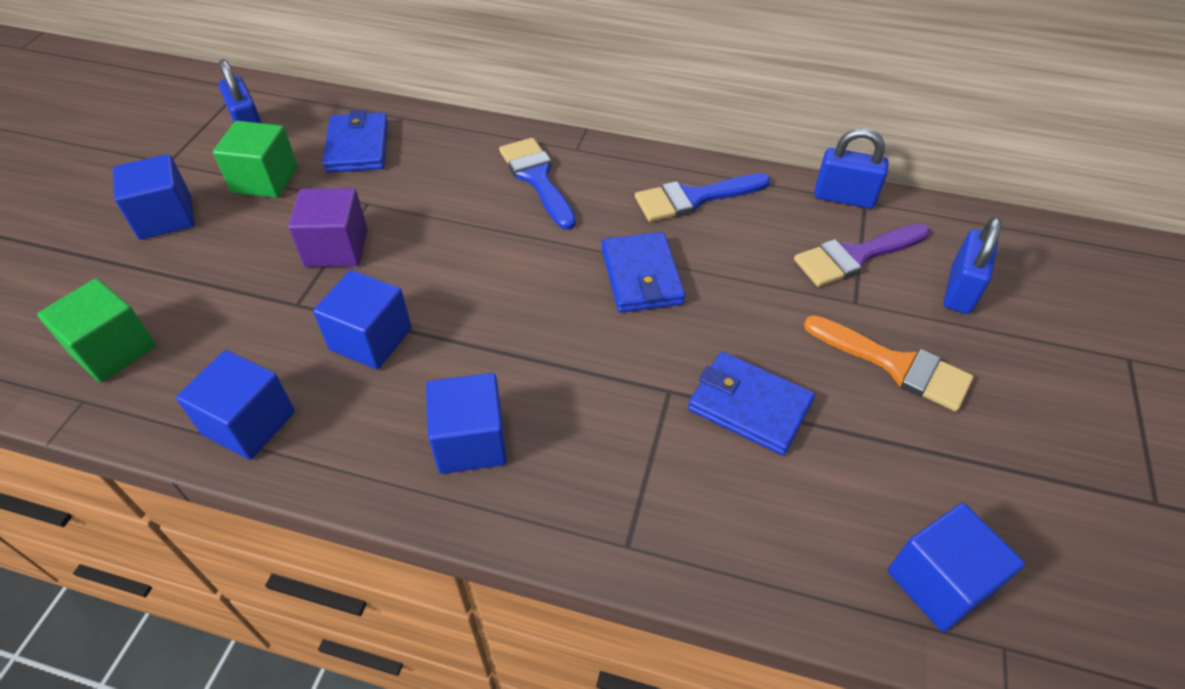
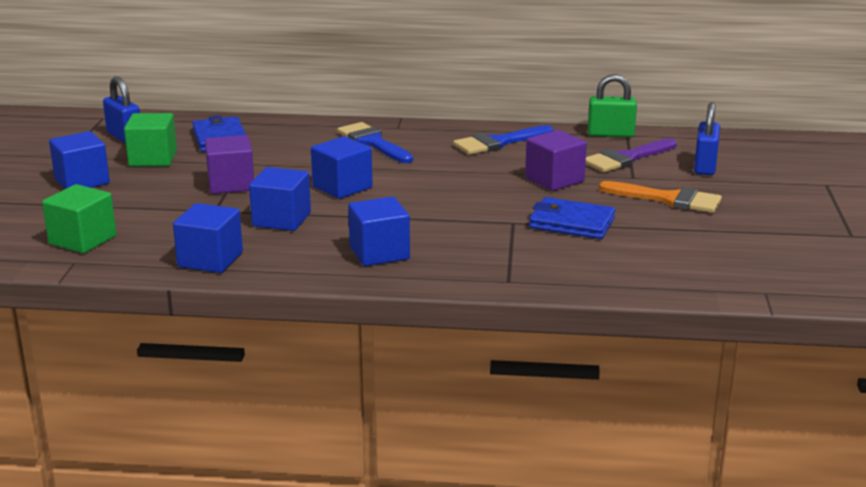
camera: 10 degrees left, 25 degrees down
blue wallet [601,232,686,313] -> none
blue padlock [814,128,889,209] -> green padlock [588,74,637,138]
blue cube [887,503,1025,632] -> blue cube moved to [311,136,372,199]
none -> purple cube [525,130,587,191]

